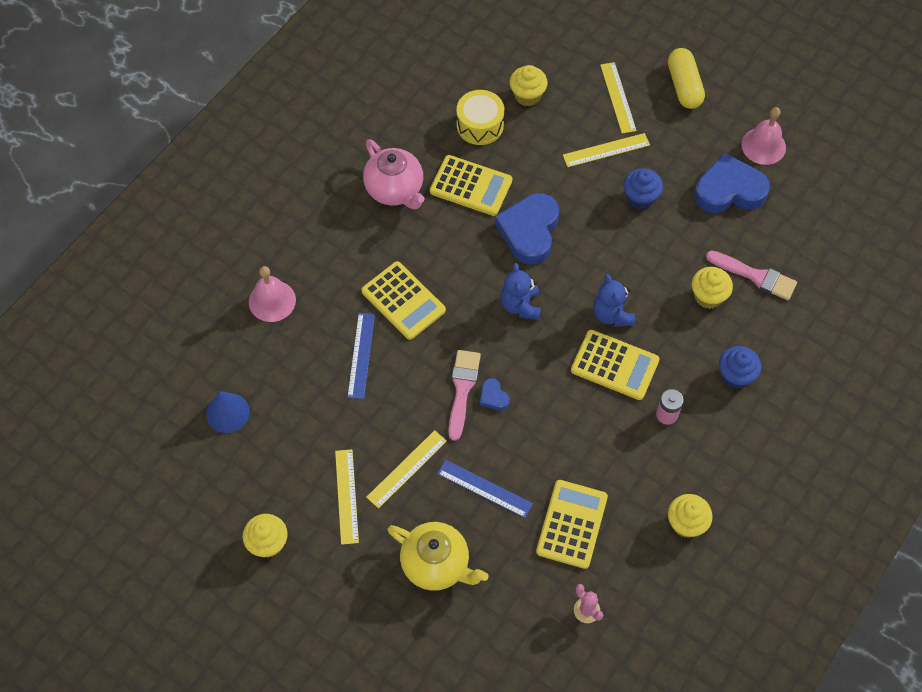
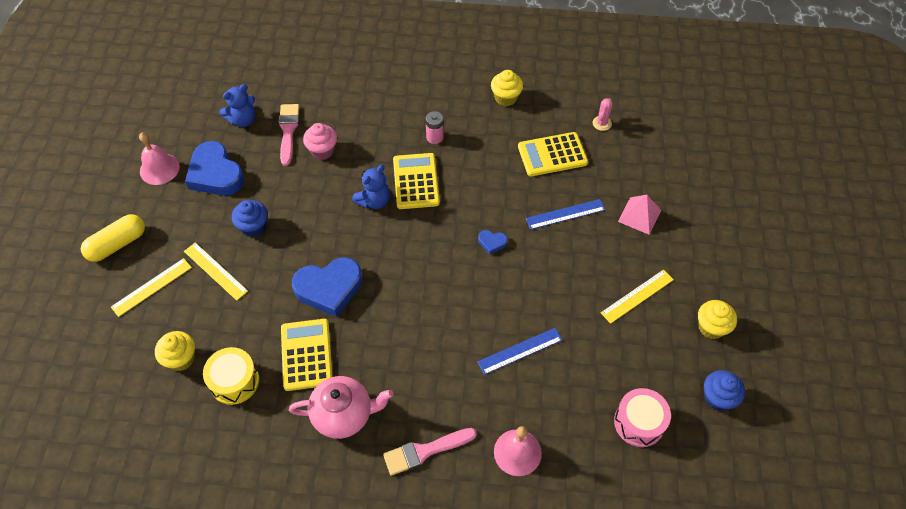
camera: 120 degrees left, 5 degrees down
blue cone [206,391,250,433] -> pink drum [614,388,671,447]
yellow calculator [361,261,446,340] -> none
pink teapot [363,139,425,209] -> pink teapot turned 60 degrees clockwise [289,376,394,439]
yellow ruler [366,430,447,509] -> none
yellow teapot [388,522,489,591] -> pink pyramid [618,195,661,235]
blue ruler [437,460,533,518] -> blue ruler turned 75 degrees clockwise [526,199,605,230]
pink brush [449,350,481,441] -> pink brush moved to [383,428,477,476]
blue heart [480,378,510,410] -> blue heart turned 75 degrees clockwise [478,230,508,255]
blue teddy bear [500,263,541,320] -> blue teddy bear moved to [220,84,256,127]
yellow cupcake [692,267,733,309] -> pink cupcake [303,123,337,160]
blue cupcake [719,346,761,389] -> blue cupcake moved to [704,370,745,411]

